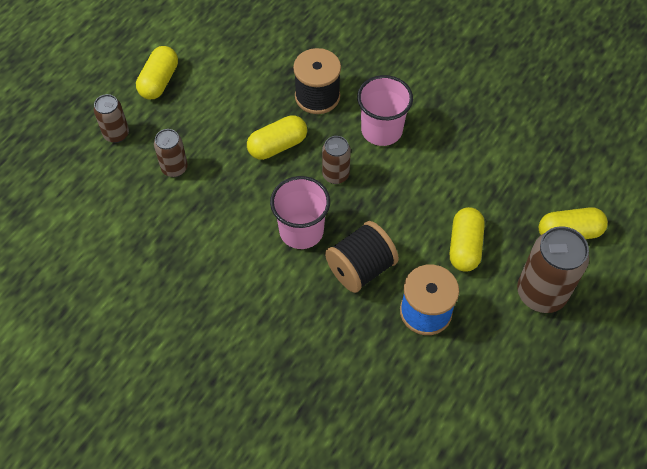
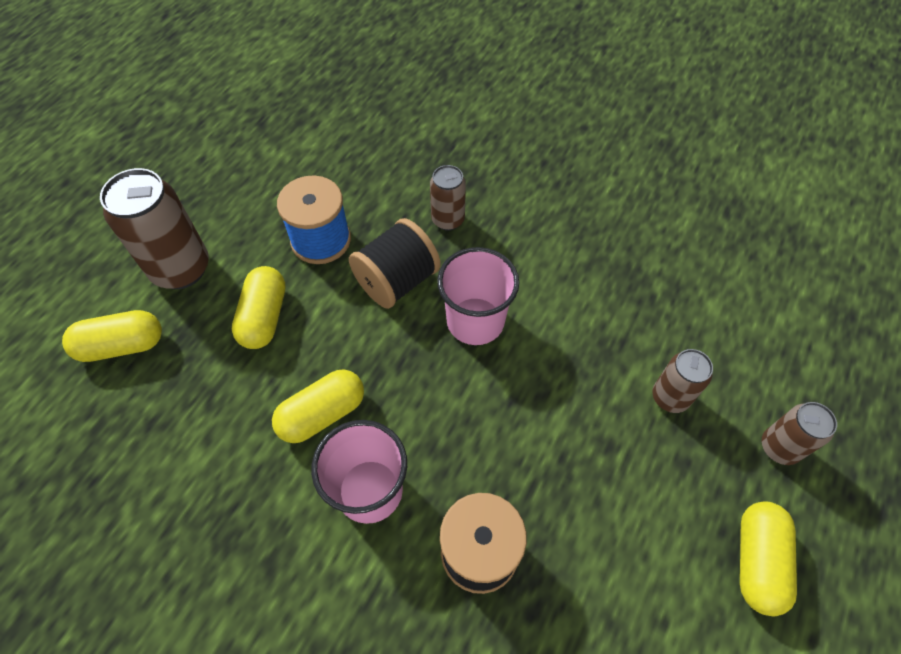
camera: 175 degrees right, 0 degrees up
yellow capsule [247,115,307,160] -> yellow capsule moved to [272,369,364,443]
brown can [322,136,351,184] -> brown can moved to [430,165,466,231]

